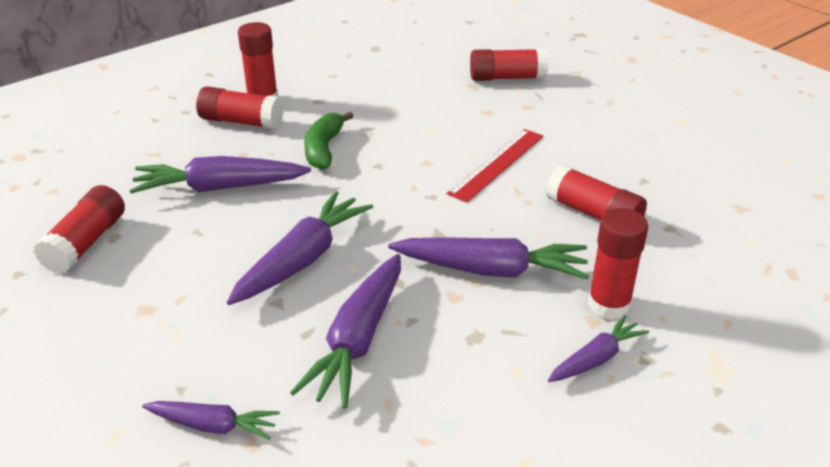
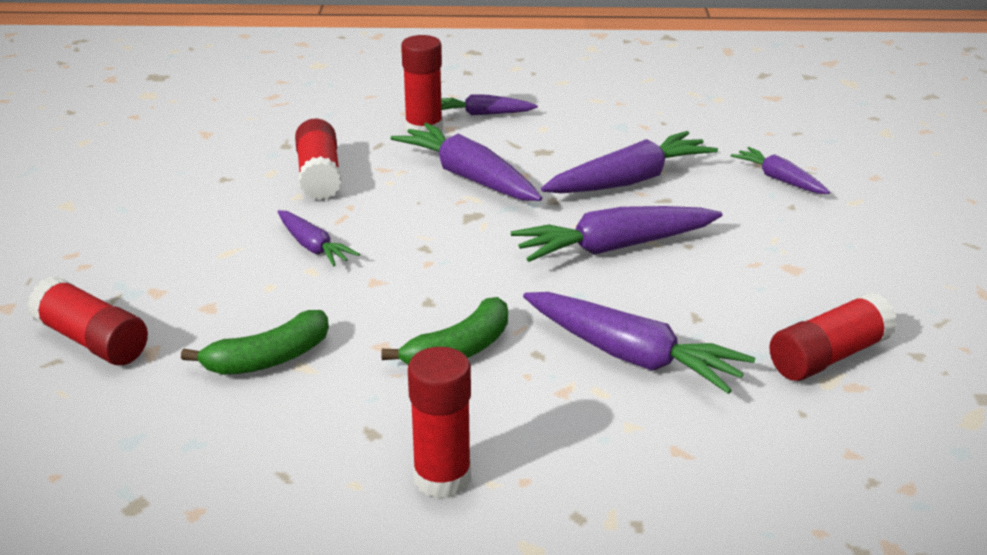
camera: 140 degrees left, 5 degrees down
red glue stick [196,86,284,129] -> none
red ruler [447,129,543,203] -> purple carrot [277,210,360,266]
none -> green banana [181,310,329,375]

